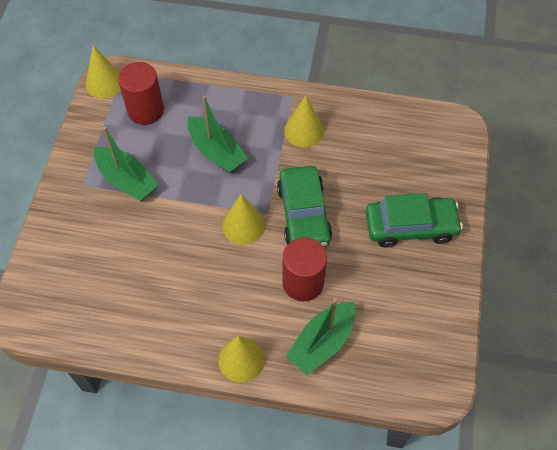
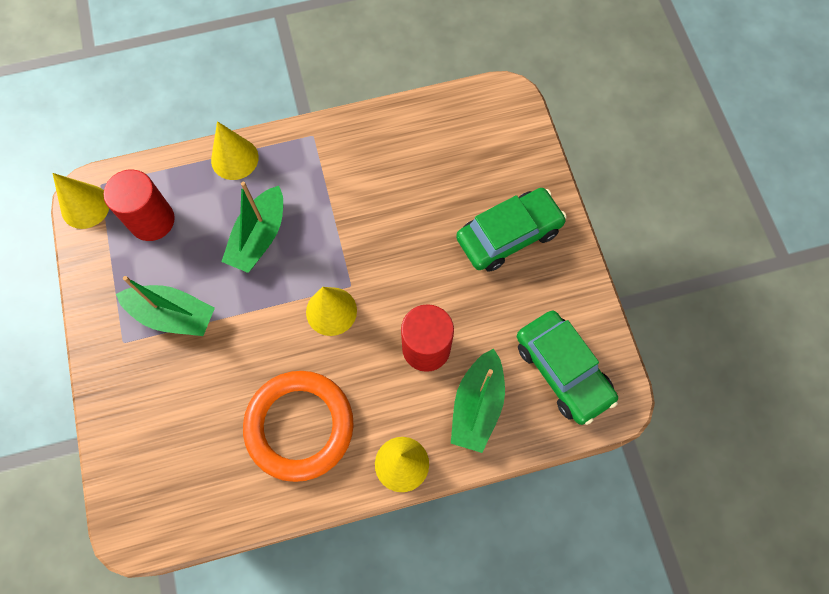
camera: 25 degrees left, 10 degrees up
green boat [187,96,248,173] -> green boat turned 90 degrees clockwise [221,182,283,273]
green car [277,166,332,247] -> green car moved to [517,311,618,425]
yellow cone [284,95,324,148] -> yellow cone moved to [211,121,259,180]
none -> orange ring [243,371,354,482]

